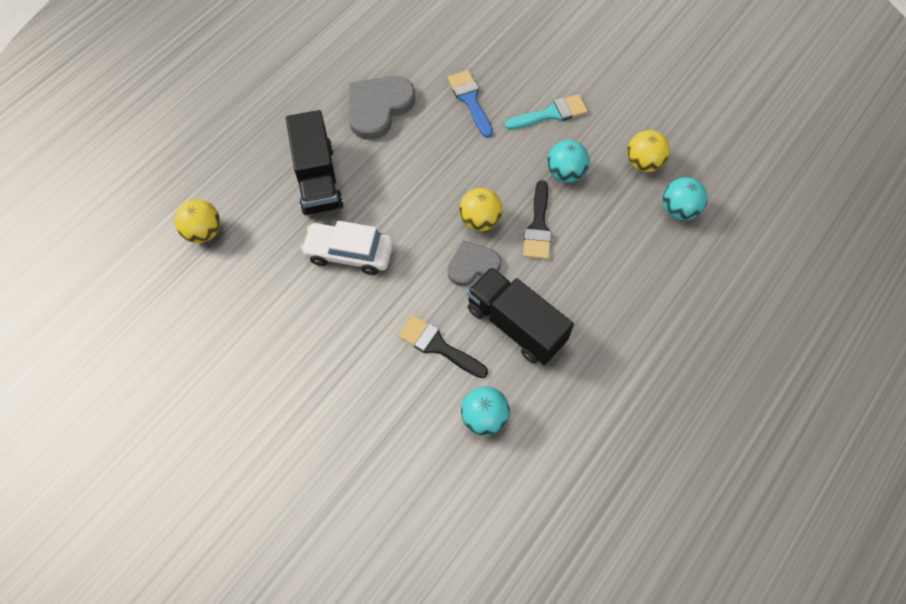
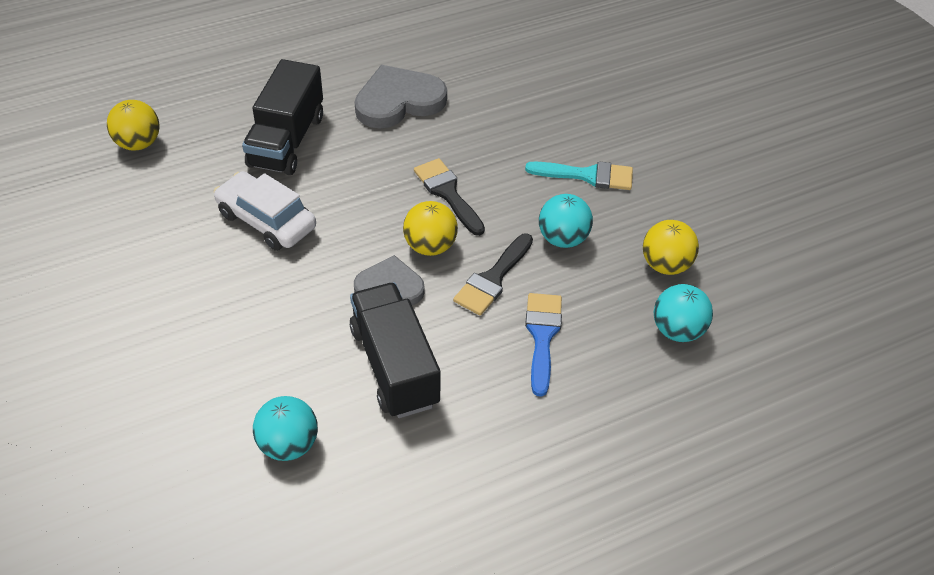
camera: 25 degrees right, 15 degrees down
black brush [398,315,488,378] -> black brush moved to [414,158,485,236]
blue brush [448,70,493,138] -> blue brush moved to [525,293,562,397]

